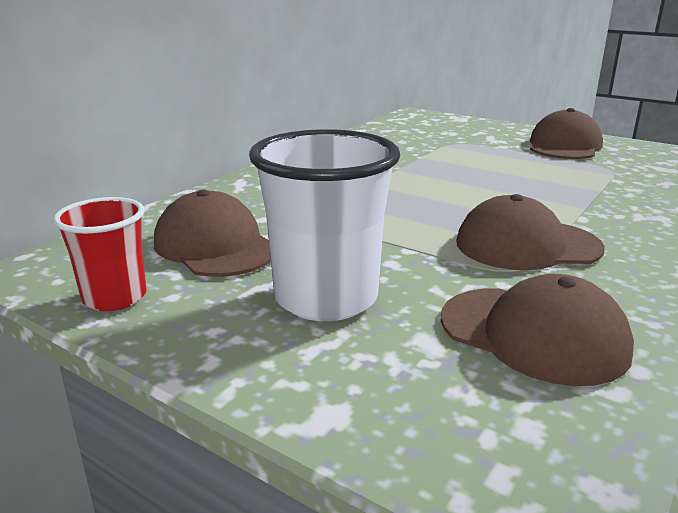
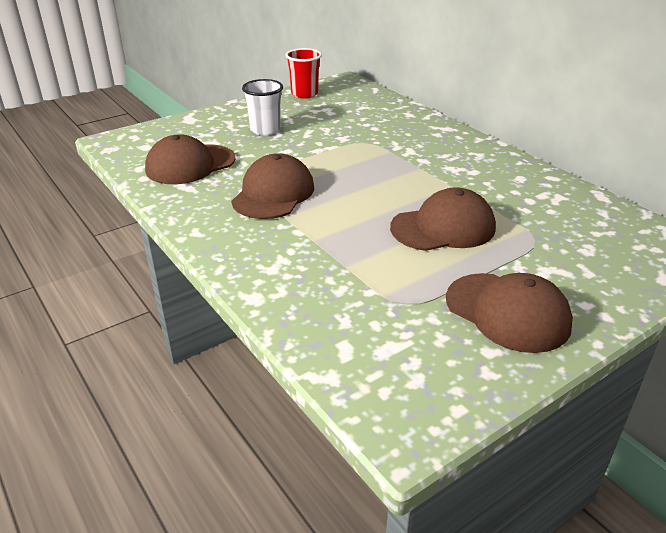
camera: 110 degrees right, 10 degrees up
brown cap [154,190,271,277] -> brown cap moved to [390,187,496,251]
white cup [249,129,401,321] -> white cup [242,79,283,135], size x0.60

